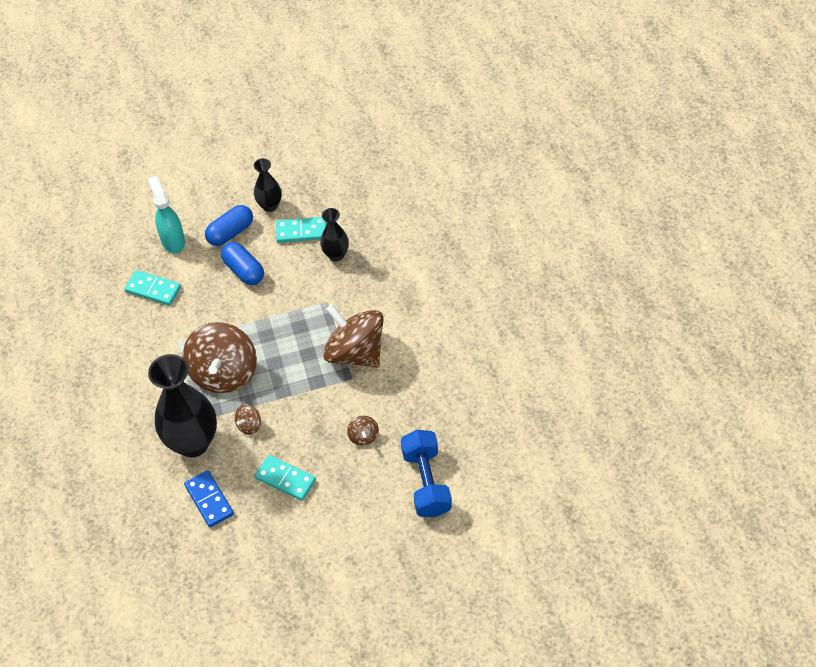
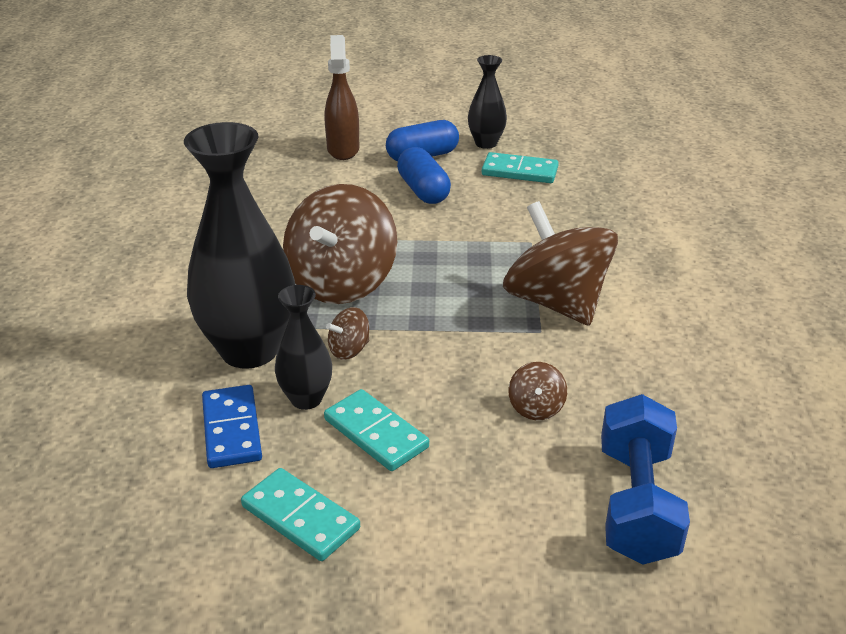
camera: 15 degrees right, 20 degrees down
turquoise domino [125,270,181,306] -> turquoise domino moved to [241,468,360,561]
turquoise spray bottle [148,176,185,253] -> brown spray bottle [325,35,359,160]
black vase [320,208,349,261] -> black vase moved to [275,285,332,410]

